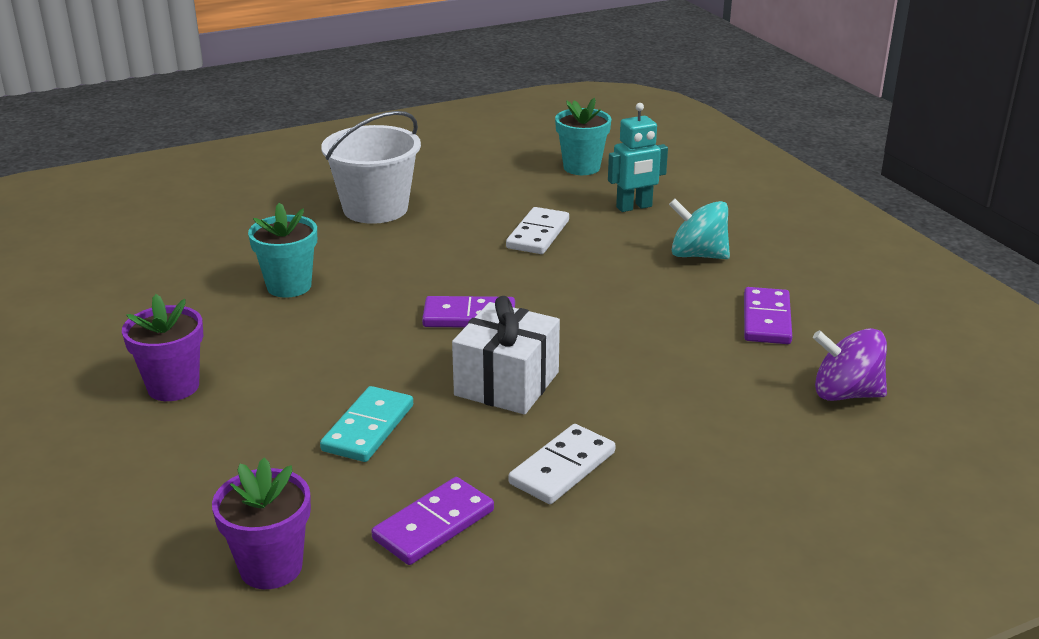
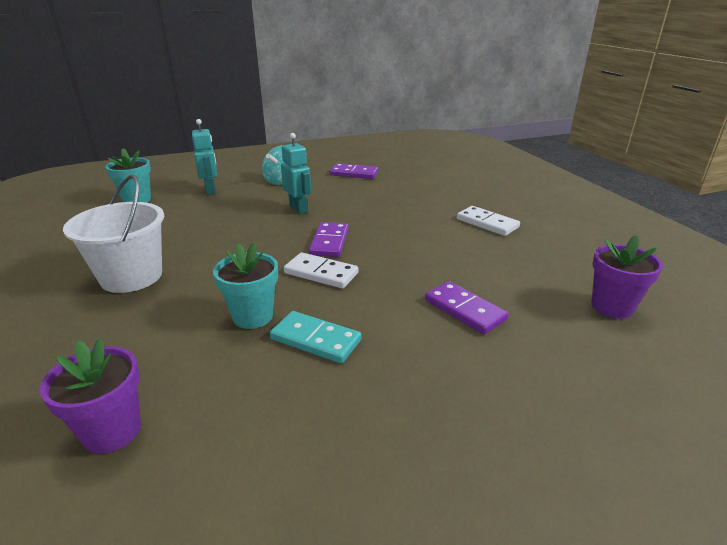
camera: 85 degrees left, 0 degrees up
purple flower pot [122,294,203,401] -> purple flower pot moved to [39,338,141,454]
turquoise domino [320,386,413,462] -> turquoise domino moved to [270,311,362,363]
purple domino [371,477,494,565] -> purple domino moved to [425,281,508,334]
white gift [452,296,560,415] -> none
white domino [506,207,569,254] -> white domino moved to [284,252,358,289]
purple spinning top [813,328,887,401] -> none
none -> turquoise robot [281,133,311,214]

